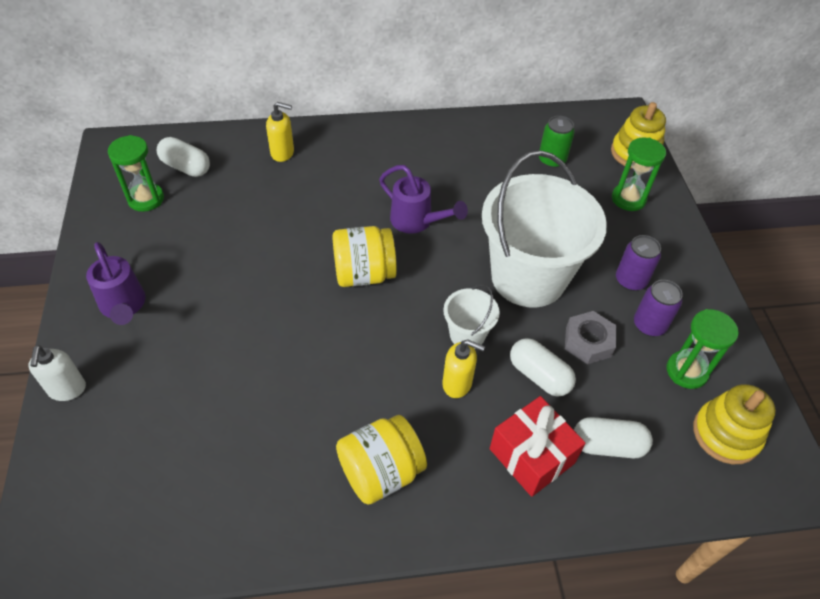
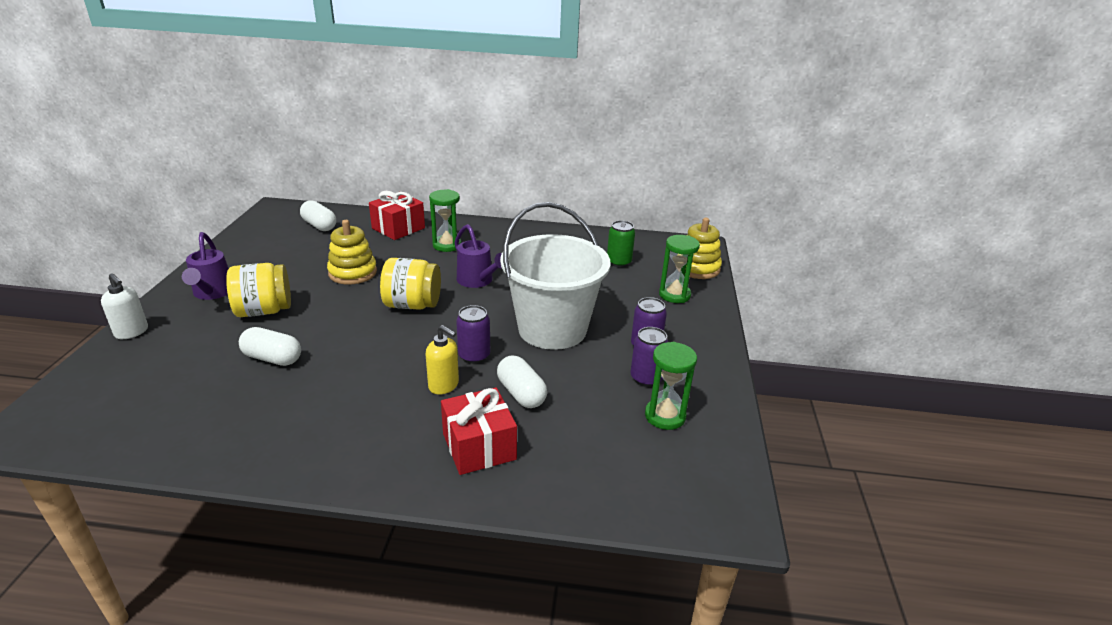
camera: 15 degrees right, 20 degrees down
white soap dispenser [28,345,86,401] -> white soap dispenser turned 60 degrees counterclockwise [101,273,148,339]
green hourglass [108,135,164,212] -> green hourglass moved to [429,189,462,252]
yellow soap dispenser [266,102,294,162] -> red gift [369,191,425,240]
yellow jar [336,415,427,504] -> yellow jar moved to [226,263,291,317]
white bucket [443,284,500,349] -> purple can [456,305,490,364]
grey nut [565,311,616,364] -> none
white capsule [574,417,653,458] -> white capsule moved to [239,327,301,366]
yellow stacking toy [693,384,776,464] -> yellow stacking toy moved to [327,220,377,284]

